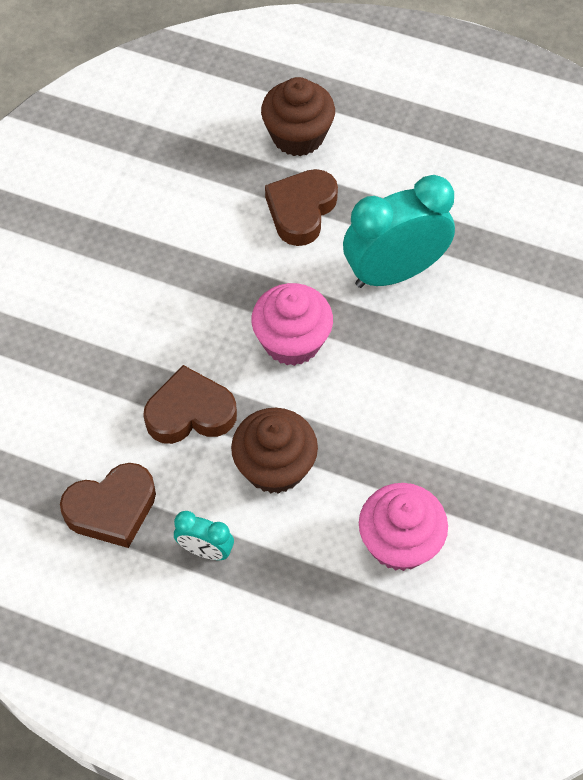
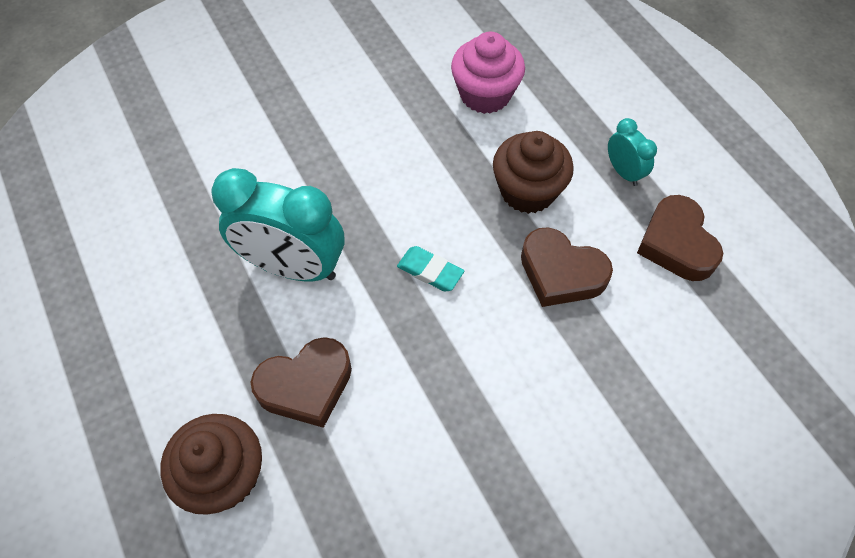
camera: 140 degrees left, 0 degrees up
brown heart [60,463,156,548] -> brown heart turned 120 degrees counterclockwise [637,195,723,281]
pink cupcake [251,283,333,366] -> turquoise eraser [397,246,464,292]

